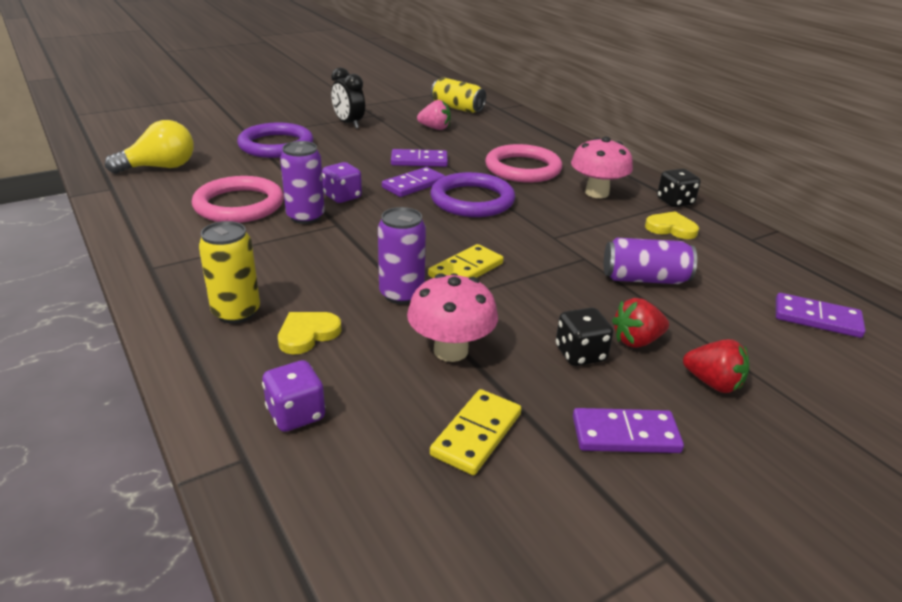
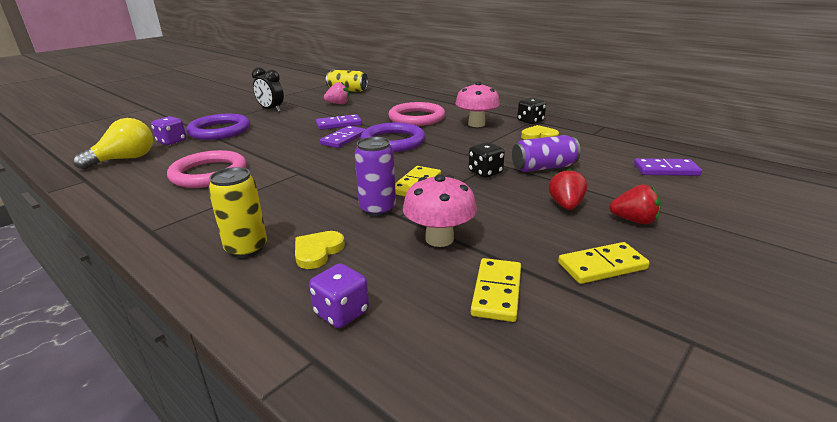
camera: 15 degrees left, 5 degrees down
purple can [280,141,325,224] -> none
purple dice [322,162,362,203] -> purple dice moved to [151,116,186,145]
black dice [556,308,613,366] -> black dice moved to [469,142,505,178]
purple domino [573,408,684,453] -> yellow domino [558,242,650,284]
red strawberry [612,298,669,348] -> red strawberry turned 135 degrees clockwise [549,168,587,210]

